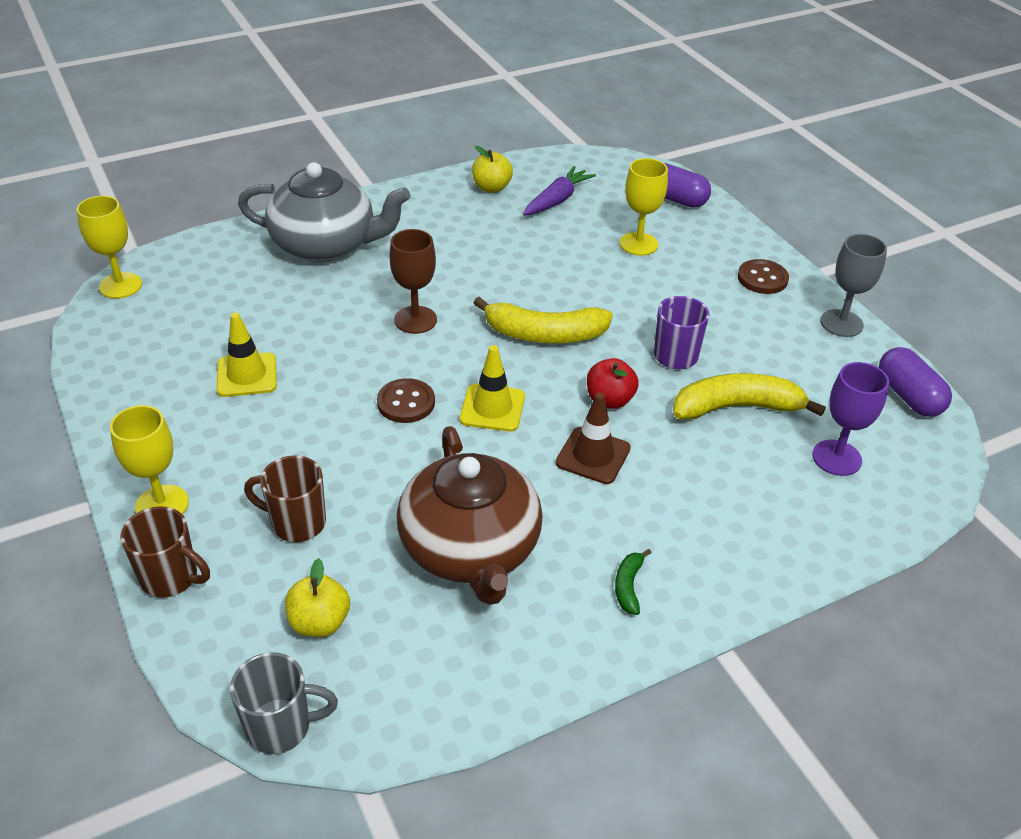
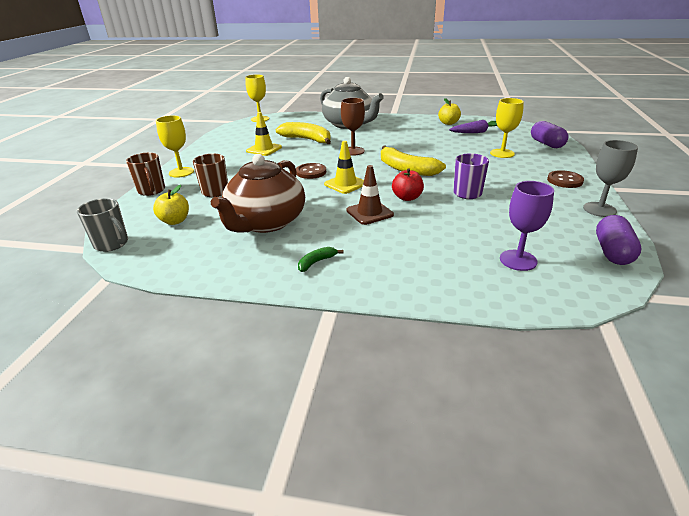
camera: 40 degrees right, 10 degrees down
yellow banana [673,373,826,420] -> yellow banana moved to [276,122,331,144]

